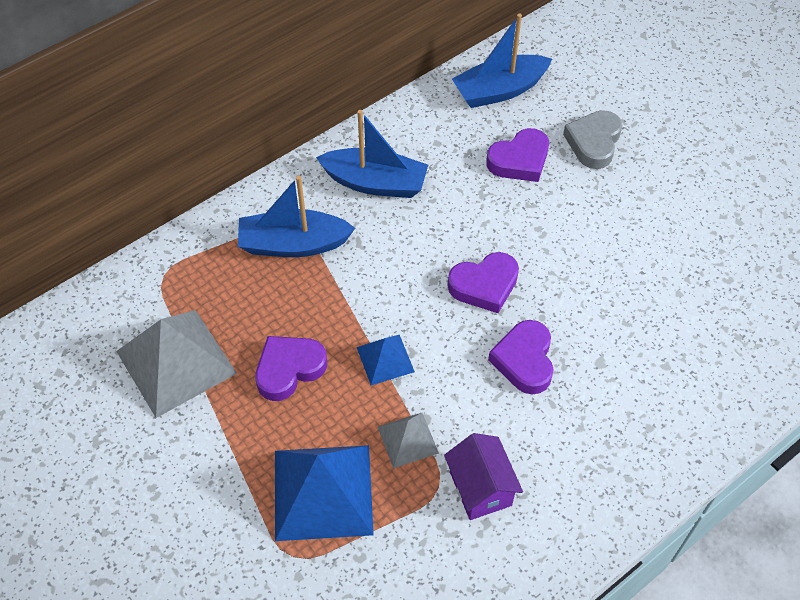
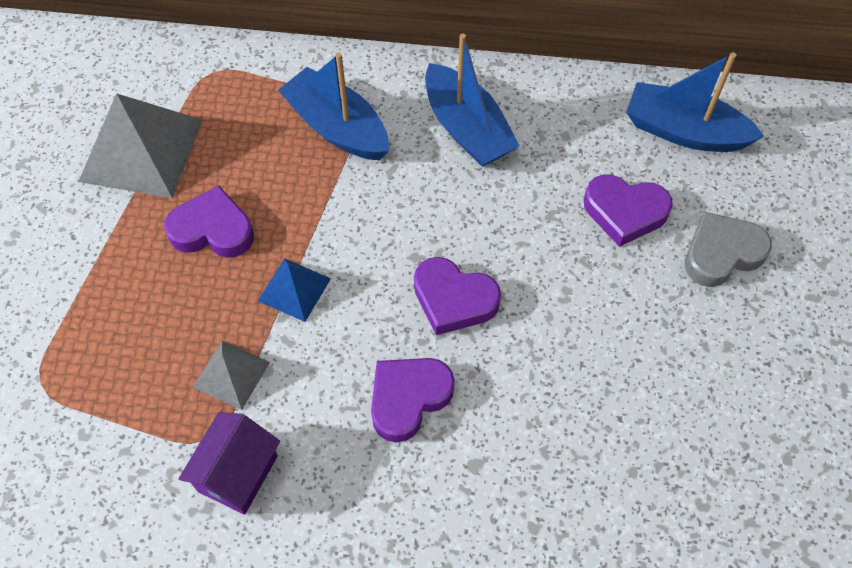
camera: 45 degrees right, 5 degrees up
blue pyramid [275,445,374,541] -> none

